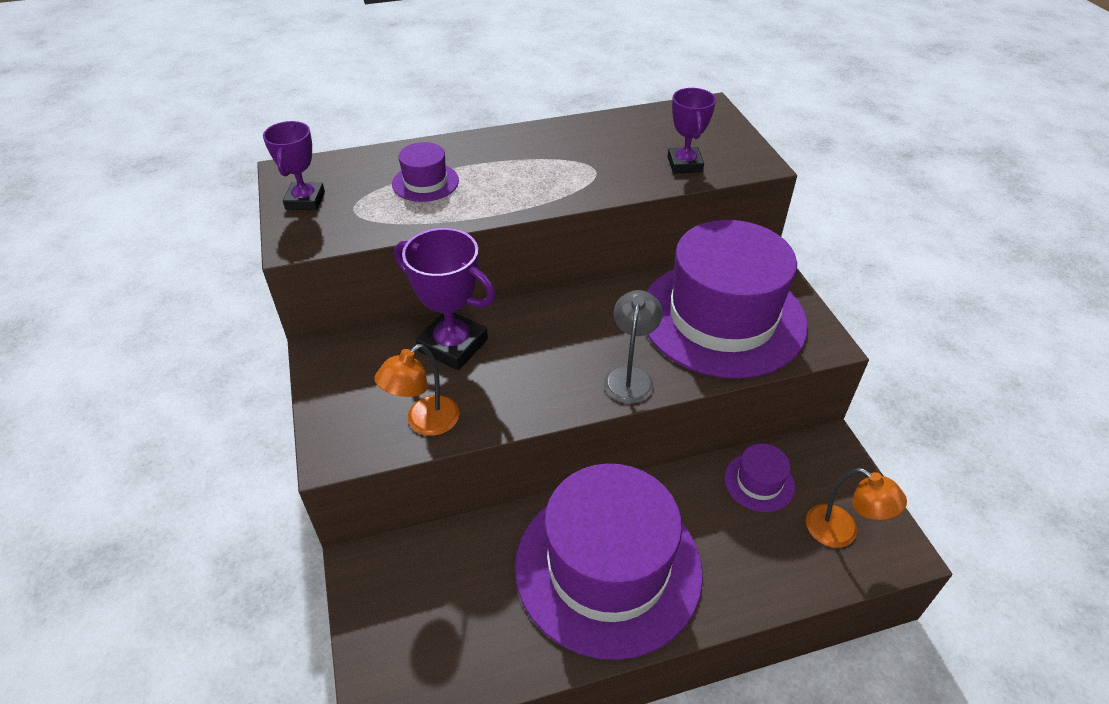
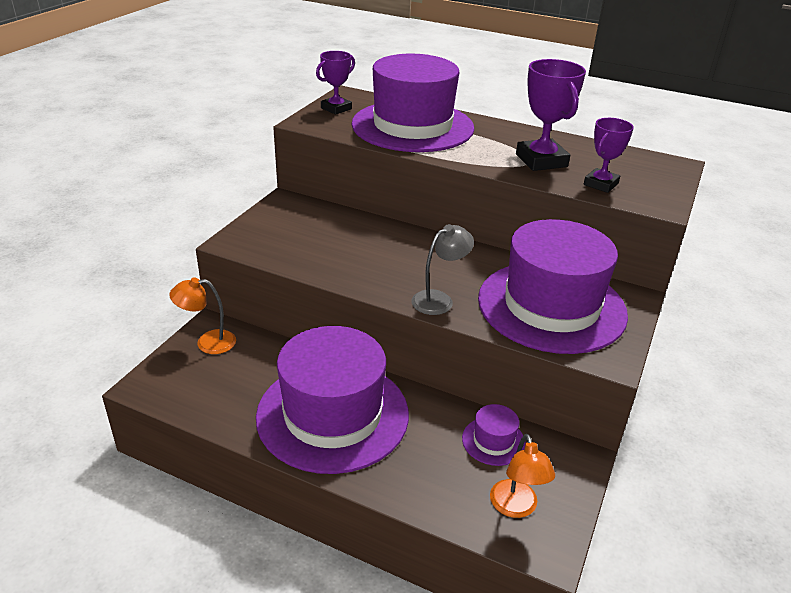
camera: 40 degrees right, 10 degrees down
orange lamp [374,344,460,436] -> orange lamp moved to [169,278,236,354]
purple hat [392,142,459,202] -> purple hat [352,54,474,152], size x2.46
purple trophy [394,228,496,370] -> purple trophy moved to [516,59,586,171]

